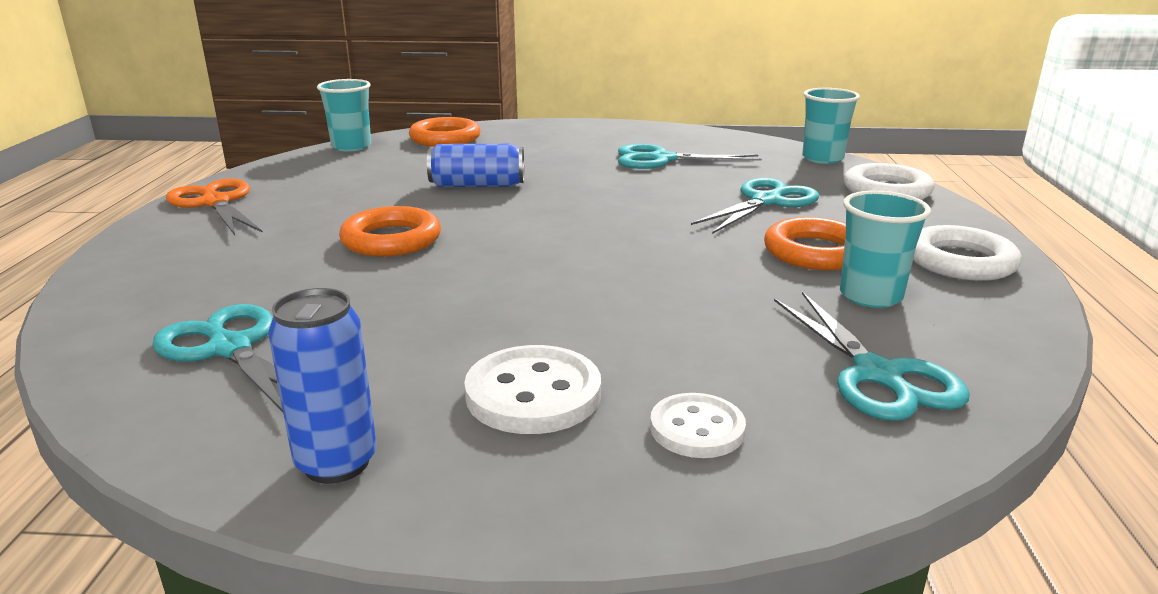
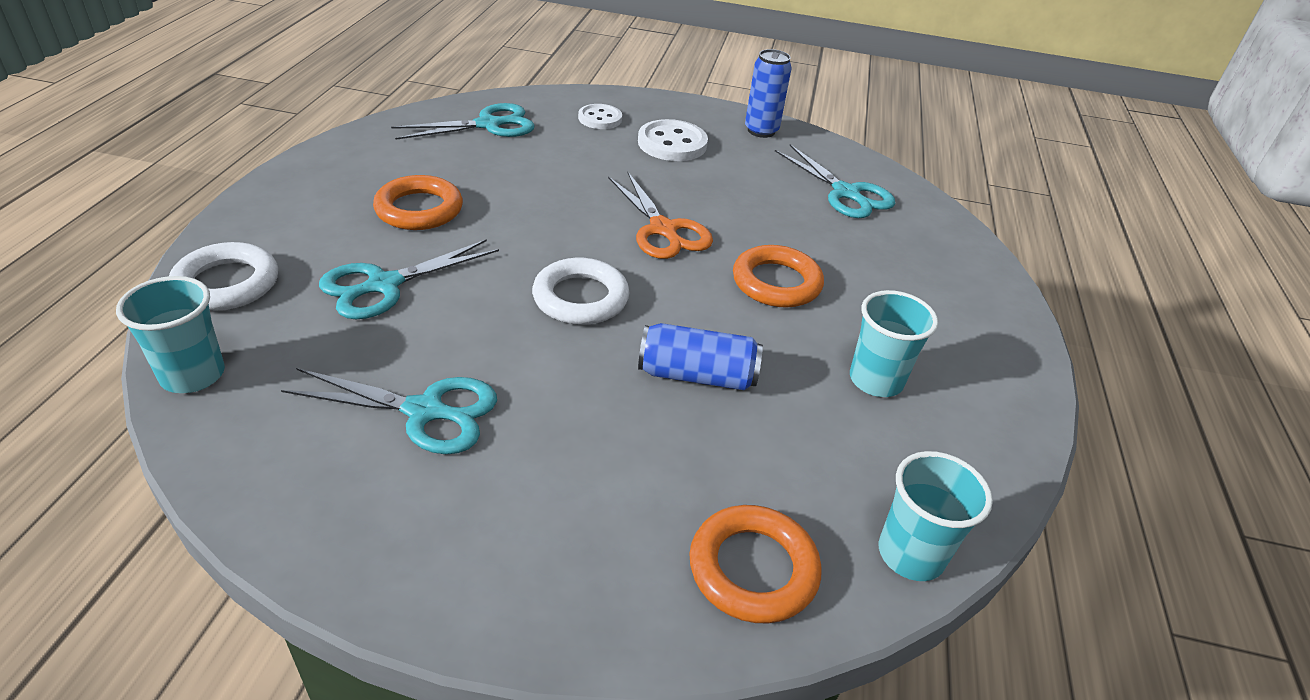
camera: 175 degrees left, 15 degrees up
orange scissors [166,179,263,235] -> orange scissors moved to [608,171,713,259]
turquoise scissors [774,292,970,421] -> turquoise scissors turned 75 degrees clockwise [391,103,535,140]
turquoise cup [840,191,931,308] -> turquoise cup moved to [850,290,938,397]
white ring [913,225,1022,281] -> white ring moved to [532,258,629,325]

